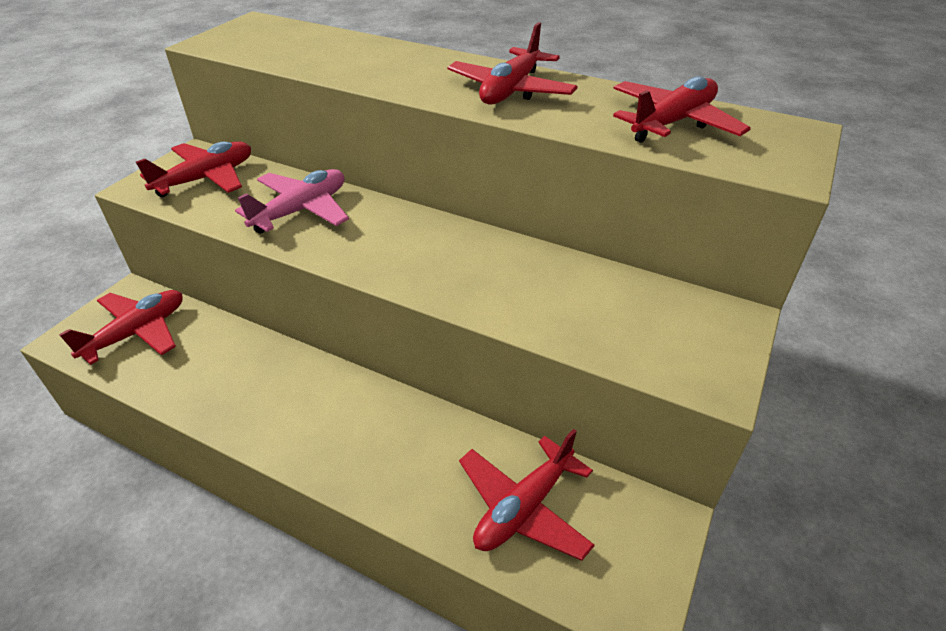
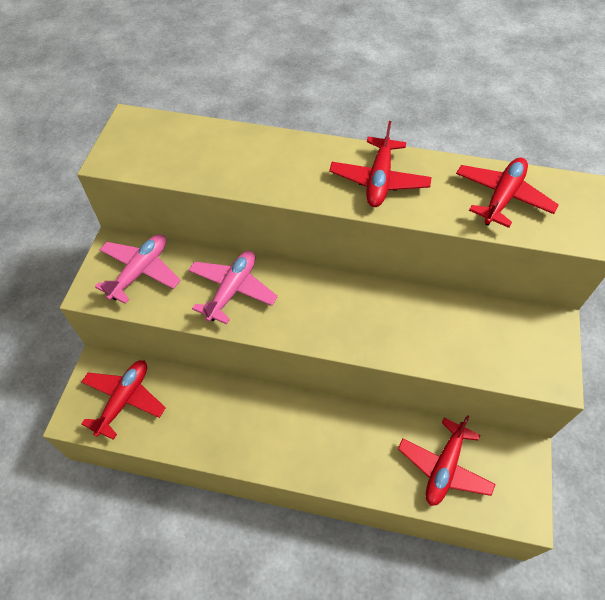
camera: 15 degrees left, 15 degrees up
red plane [136,142,251,197] -> pink plane [95,234,181,304]

